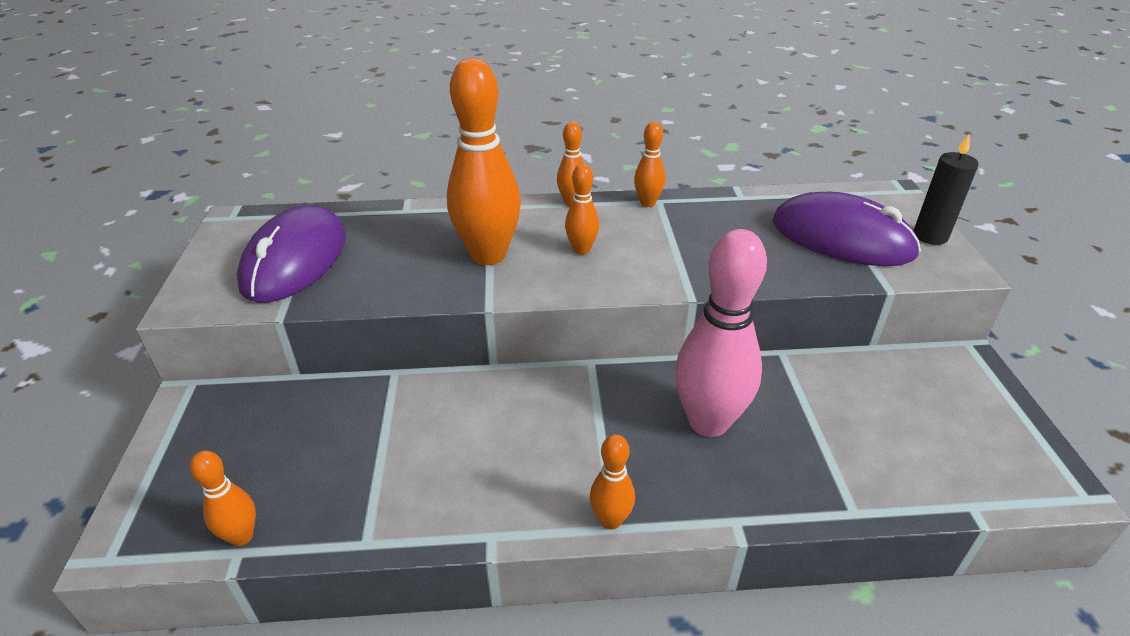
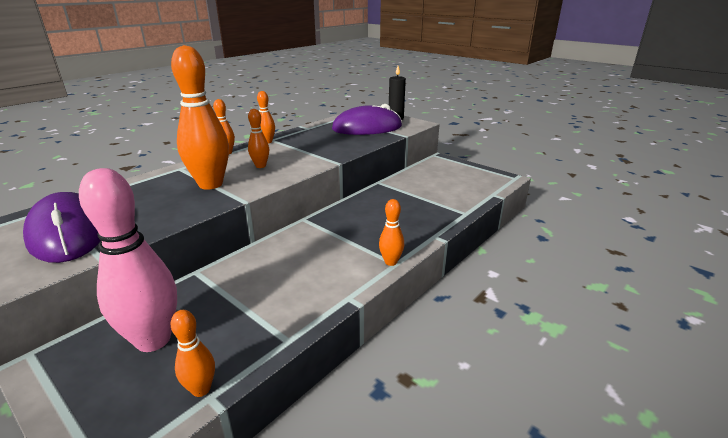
camera: 45 degrees left, 10 degrees down
pink bowling pin [675,229,767,437] -> pink bowling pin moved to [79,168,177,352]

